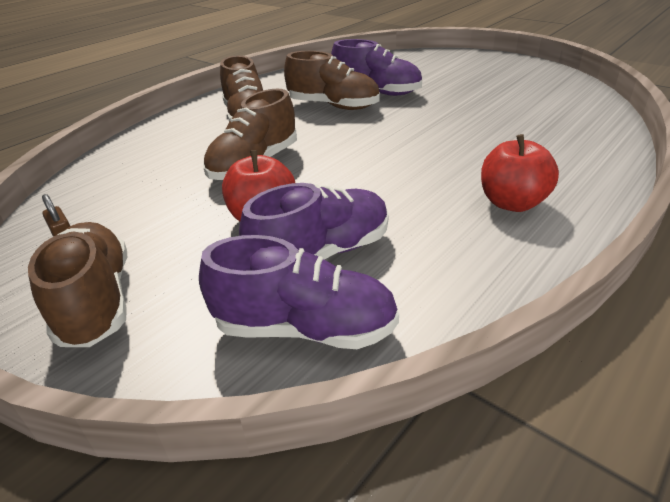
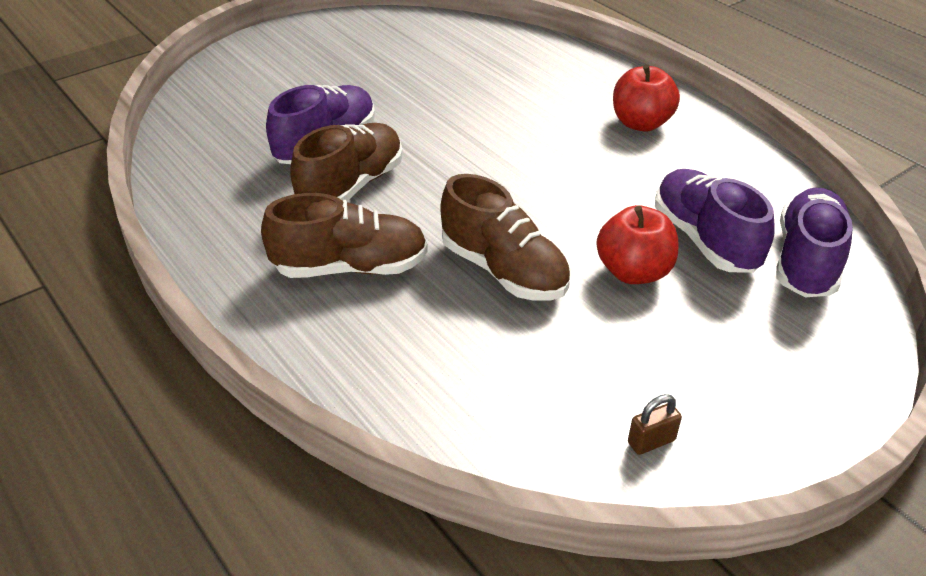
camera: 80 degrees left, 5 degrees up
brown shoe [28,222,127,347] -> none

